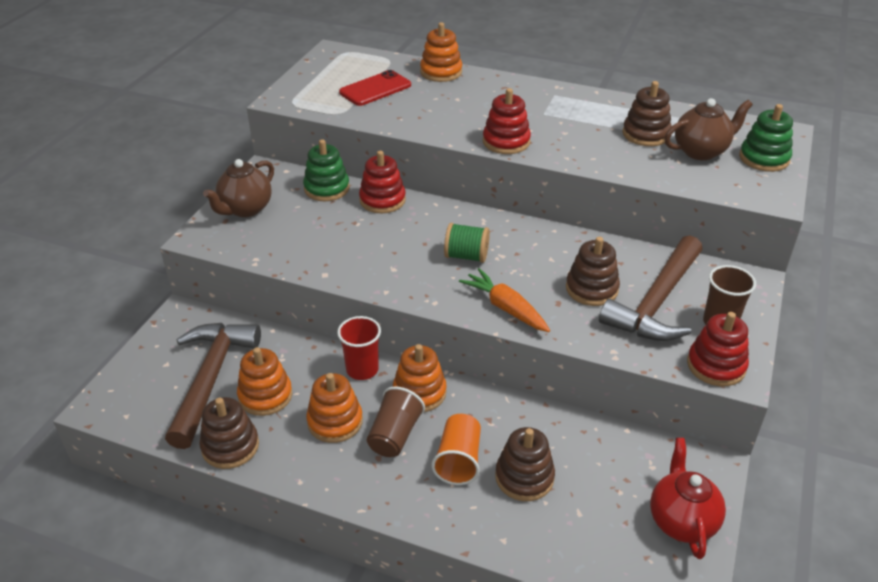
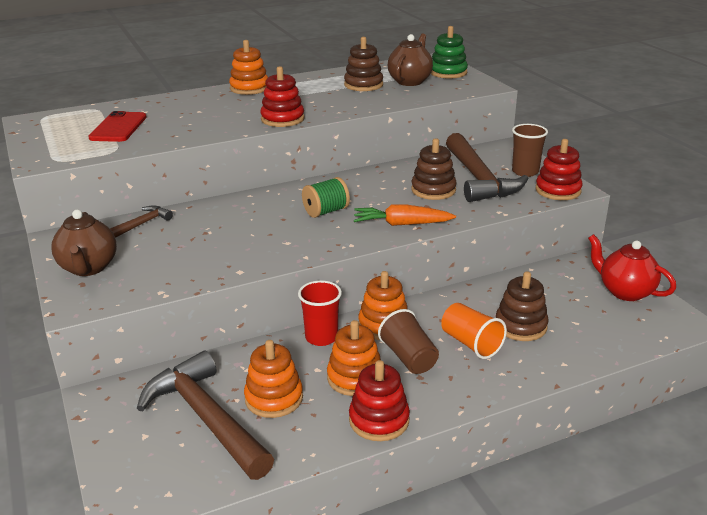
camera: 45 degrees left, 10 degrees down
brown stacking toy [199,397,259,469] -> none
green stacking toy [303,139,350,201] -> brown hammer [110,205,173,238]
red stacking toy [359,151,406,213] -> red stacking toy moved to [349,360,410,441]
orange stacking toy [420,22,462,82] -> orange stacking toy moved to [229,40,268,95]

